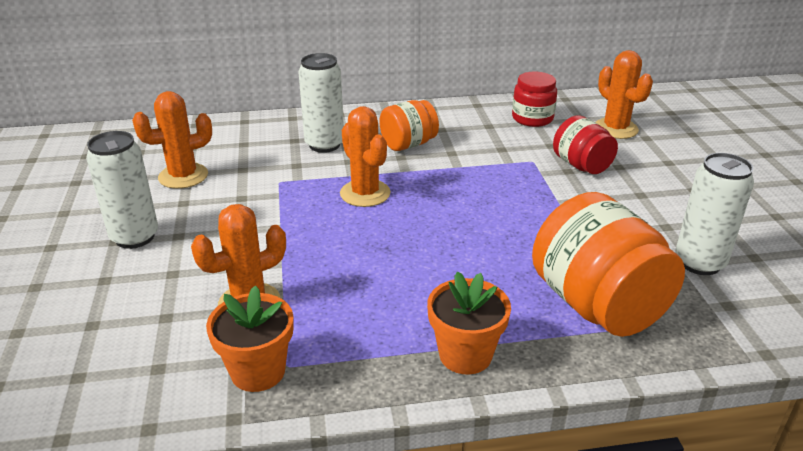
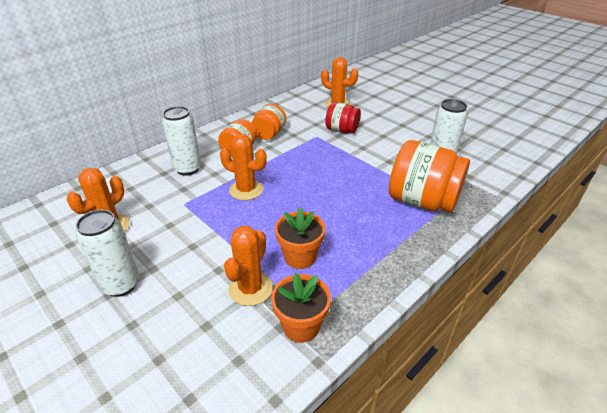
camera: 35 degrees left, 5 degrees up
orange flower pot [427,271,511,375] -> orange flower pot moved to [275,207,325,269]
red jar [512,72,557,127] -> none
none -> orange jar [252,104,286,140]

